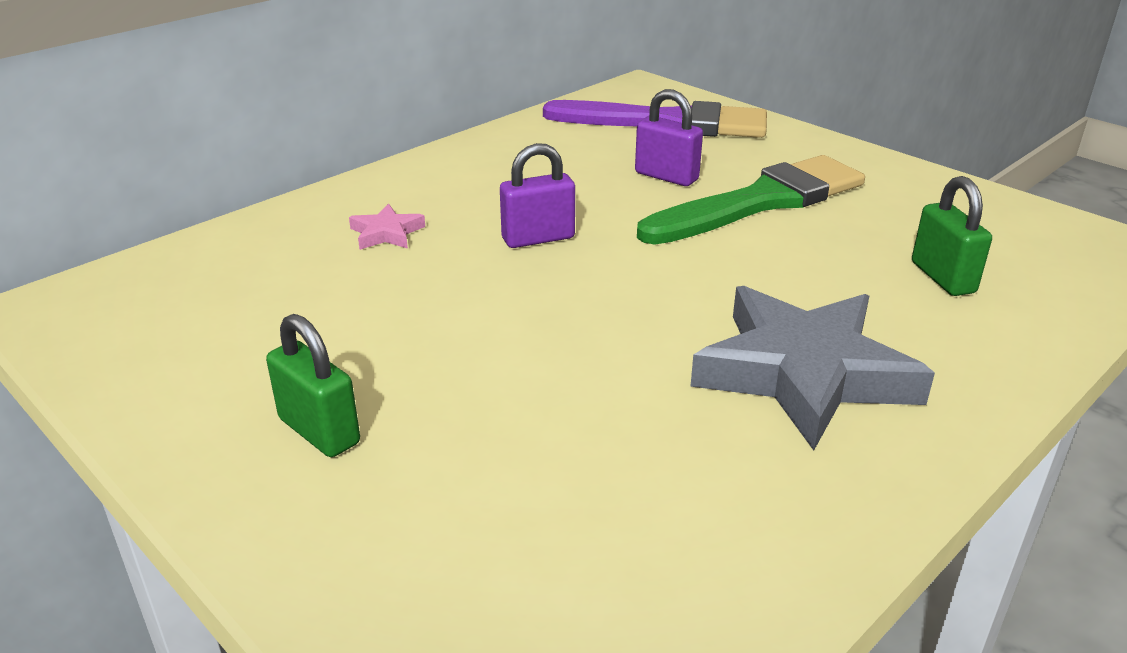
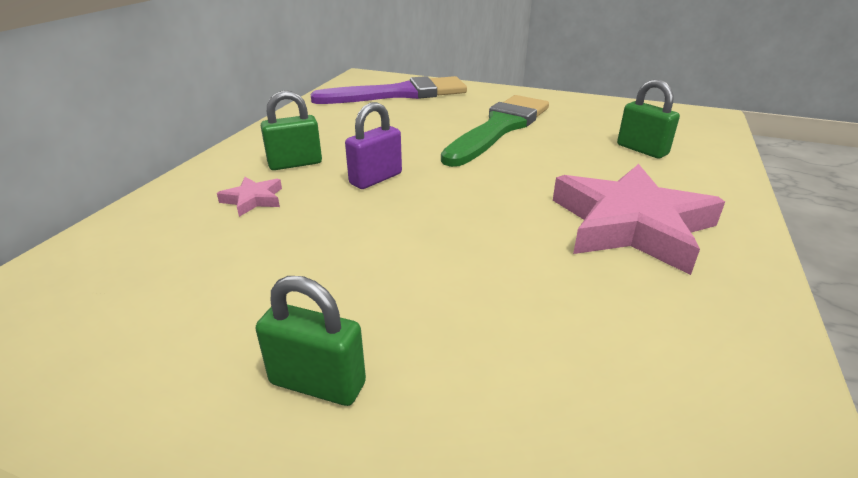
camera: 25 degrees left, 0 degrees up
purple padlock [635,89,703,186] -> none
grey star [690,286,935,450] -> pink star [553,164,725,275]
none -> green padlock [261,91,322,170]

